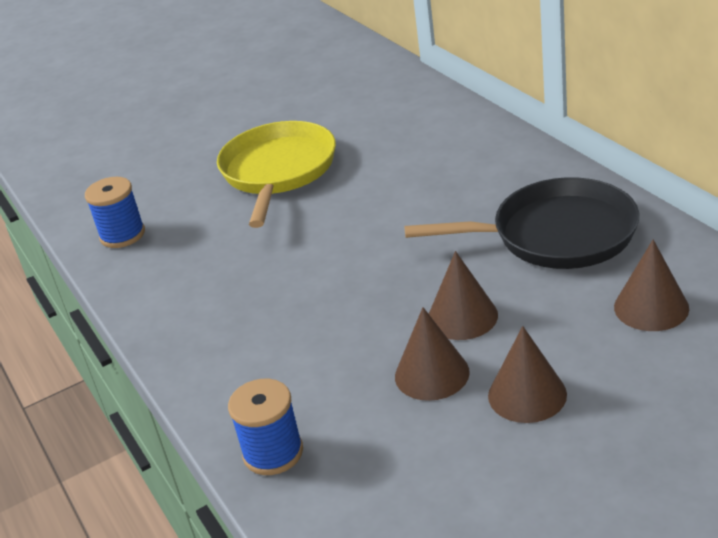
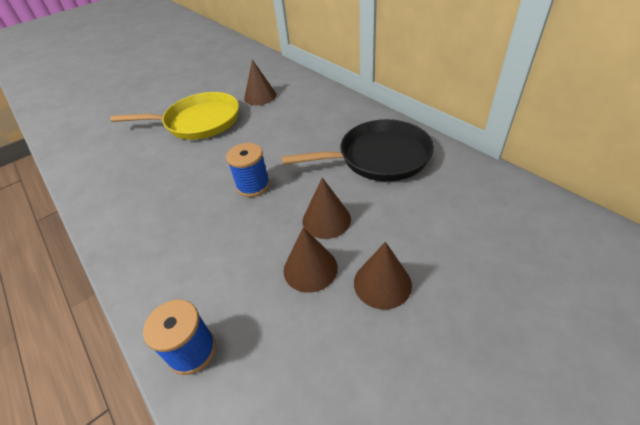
camera: 10 degrees left, 10 degrees up
blue spool [85,177,145,248] -> blue spool moved to [226,143,270,197]
yellow pan [217,121,336,228] -> yellow pan turned 90 degrees clockwise [110,92,239,140]
brown cone [614,240,689,331] -> brown cone moved to [244,60,277,105]

